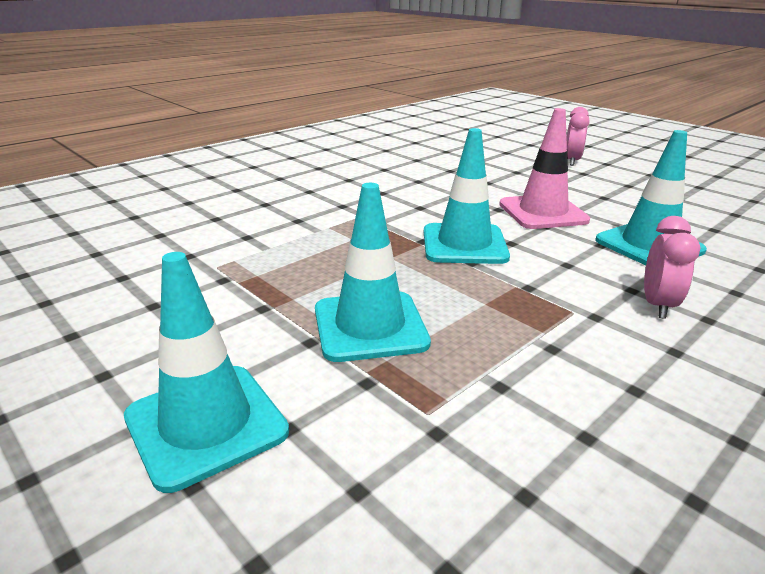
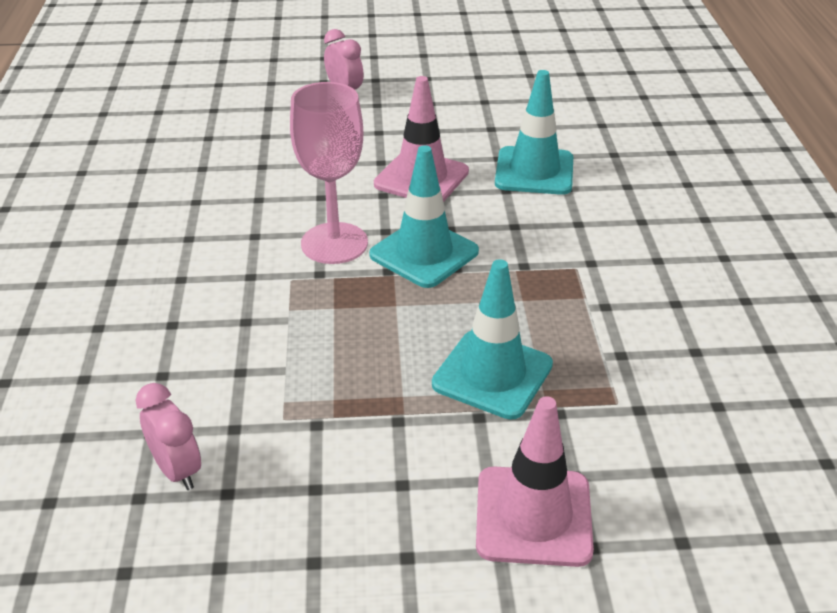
camera: 50 degrees left, 10 degrees up
turquoise traffic cone [124,252,289,493] -> pink traffic cone [476,396,594,567]
pink clock [644,216,701,319] -> pink clock moved to [136,383,201,490]
none -> pink goblet [290,82,368,264]

